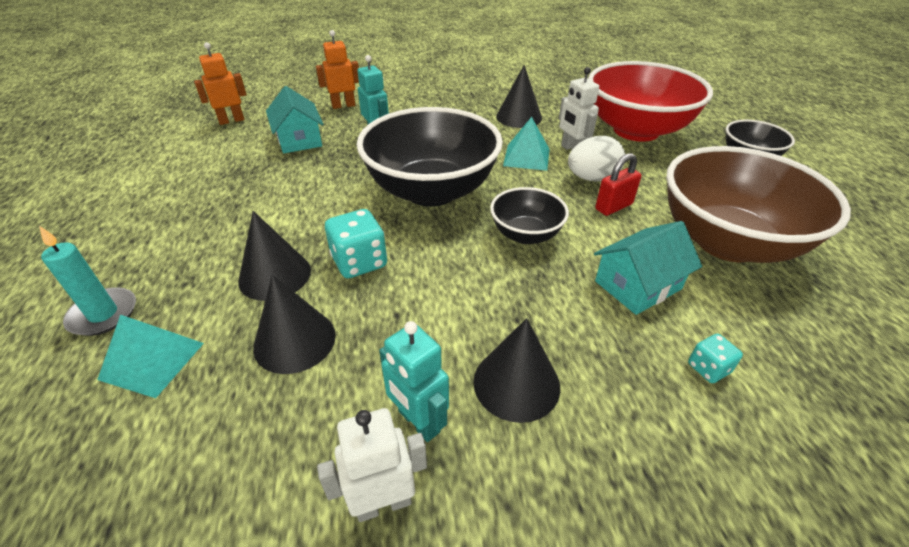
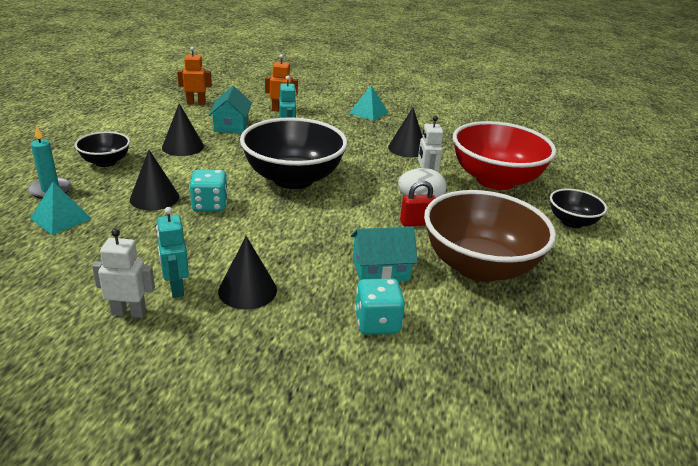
camera: 20 degrees right, 10 degrees down
black cone [253,275,336,374] -> black cone moved to [162,103,204,156]
black bowl [490,187,569,244] -> black bowl moved to [75,132,130,167]
turquoise pyramid [503,117,550,171] -> turquoise pyramid moved to [349,85,388,121]
turquoise dice [688,334,743,383] -> turquoise dice [355,278,405,335], size x1.78

